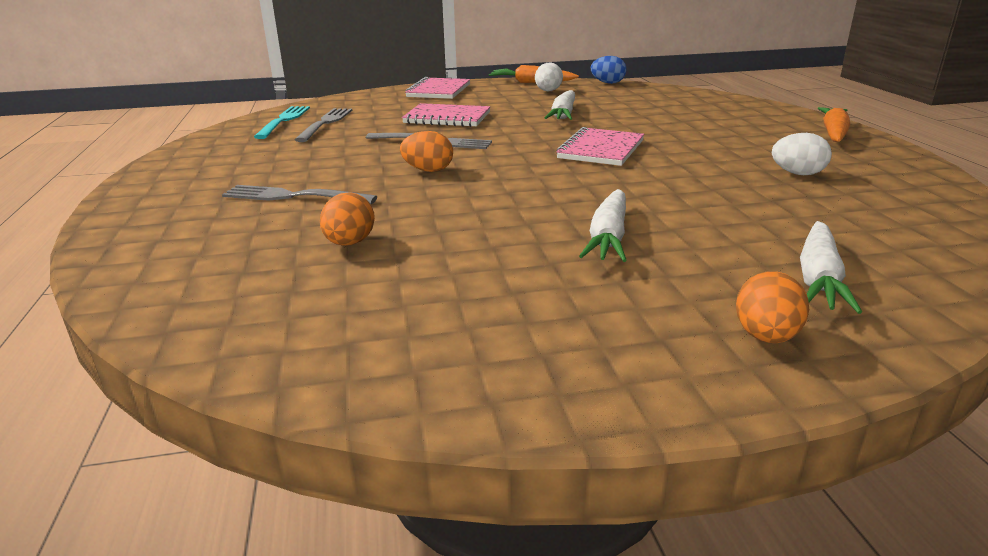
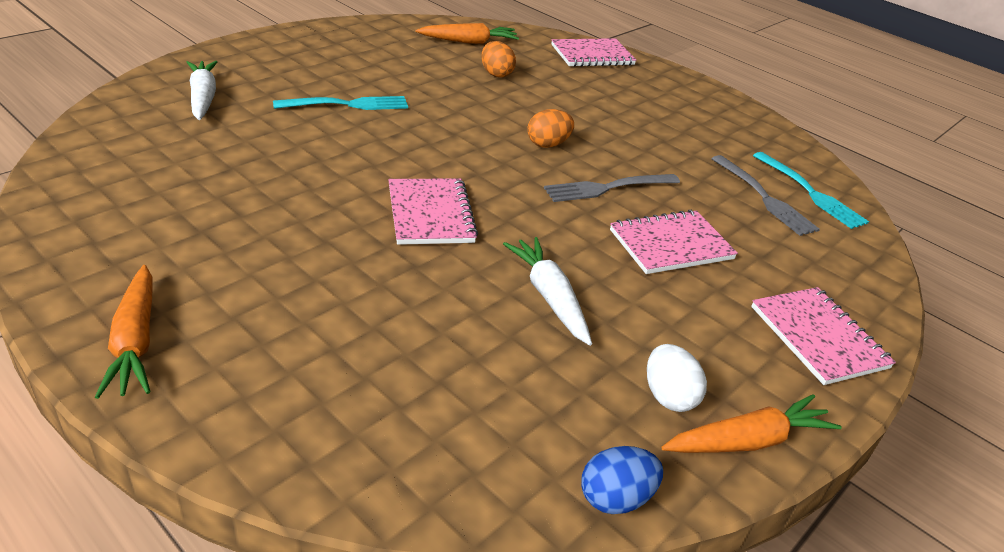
camera: 140 degrees right, 10 degrees up
grey fork [222,185,377,204] -> none
white carrot [579,189,627,262] -> turquoise fork [273,96,408,110]
orange egg [736,271,809,343] -> none
white egg [772,133,832,175] -> none
none -> orange carrot [415,23,519,44]
none -> pink notebook [551,38,636,67]

